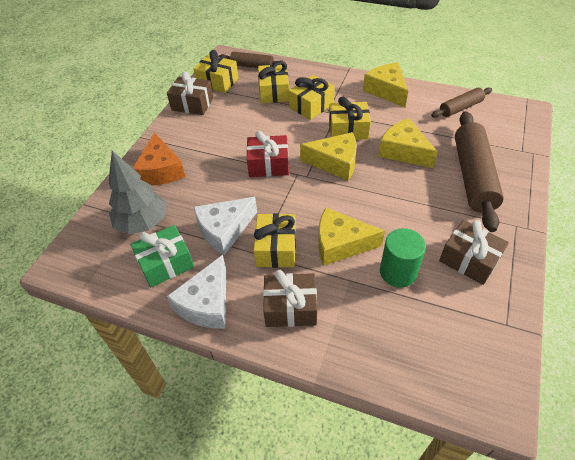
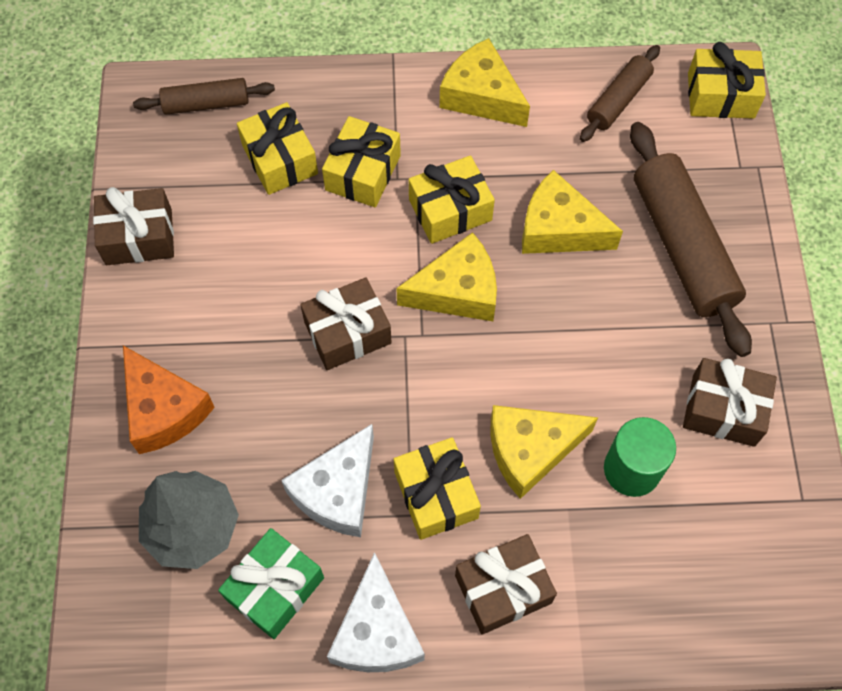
camera: 25 degrees left, 15 degrees up
yellow gift [193,50,238,93] -> yellow gift moved to [688,42,766,119]
red gift [246,131,289,177] -> brown gift [300,277,392,370]

